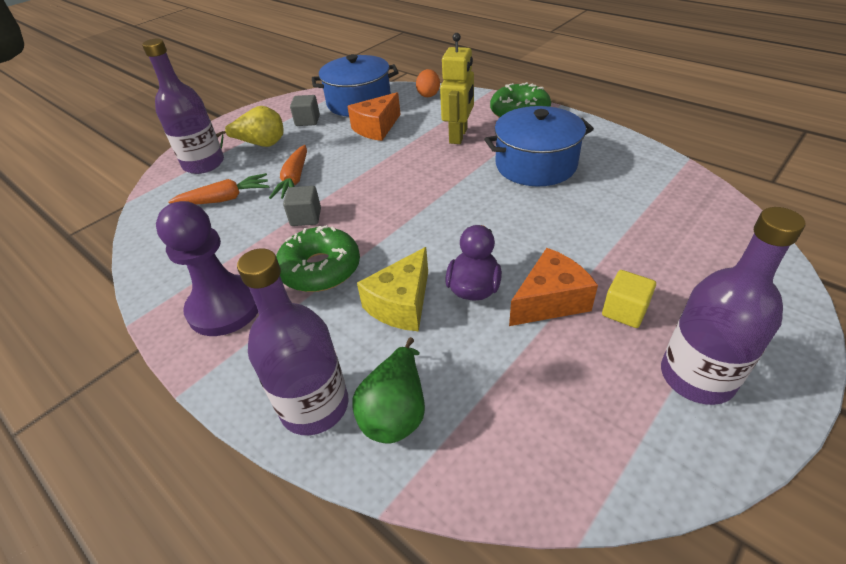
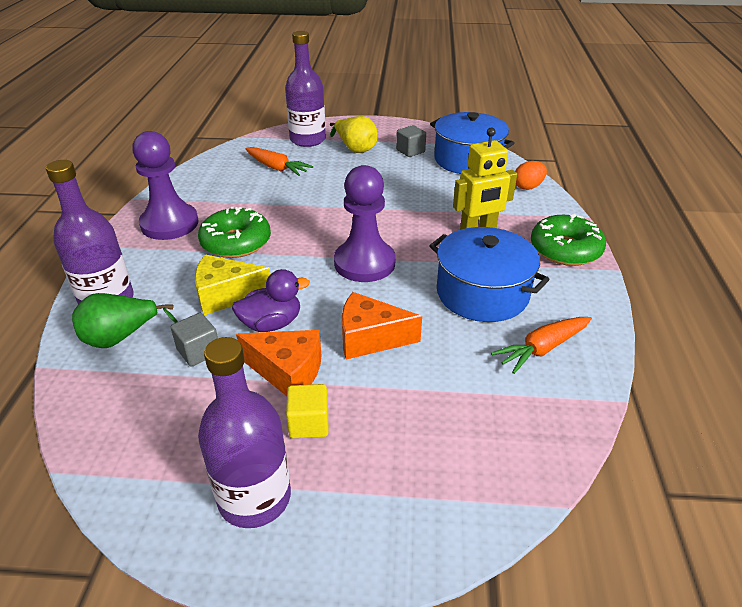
camera: 50 degrees right, 5 degrees down
orange carrot [269,145,307,199] -> orange carrot moved to [491,317,592,374]
grey cube [283,186,321,226] -> grey cube moved to [171,313,218,367]
orange cheese [347,92,401,141] -> orange cheese moved to [342,292,422,359]
none -> purple pawn [334,165,396,282]

